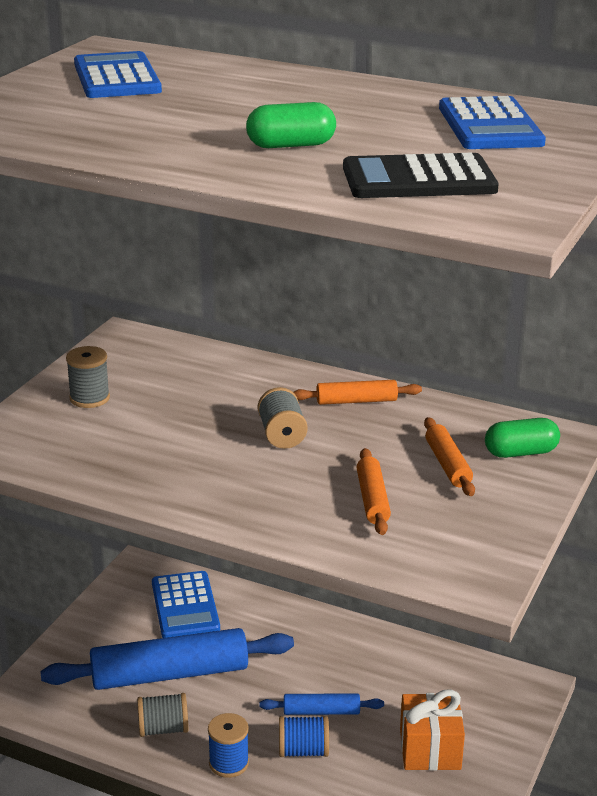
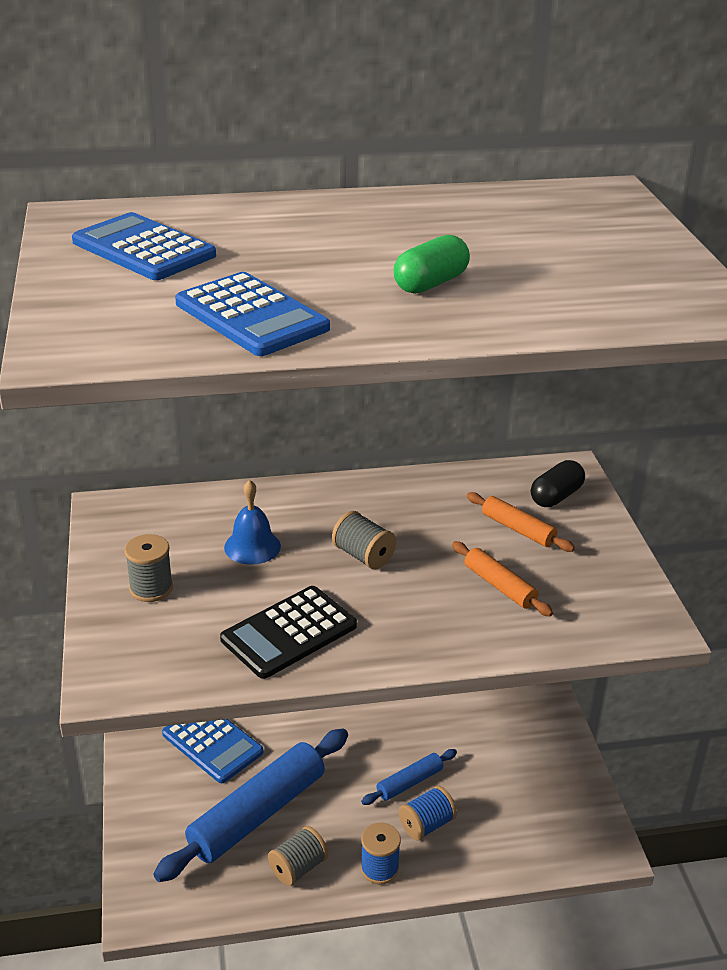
camera: 35 degrees left, 5 degrees up
orange rolling pin [293,380,422,405] -> none
black calculator [343,153,499,198] -> black calculator moved to [220,586,357,679]
orange gift [400,689,465,771] -> none
blue calculator [439,96,546,149] -> blue calculator moved to [175,272,330,356]
green capsule [485,418,560,458] -> black capsule [531,460,585,507]
none -> blue bell [224,480,281,565]

